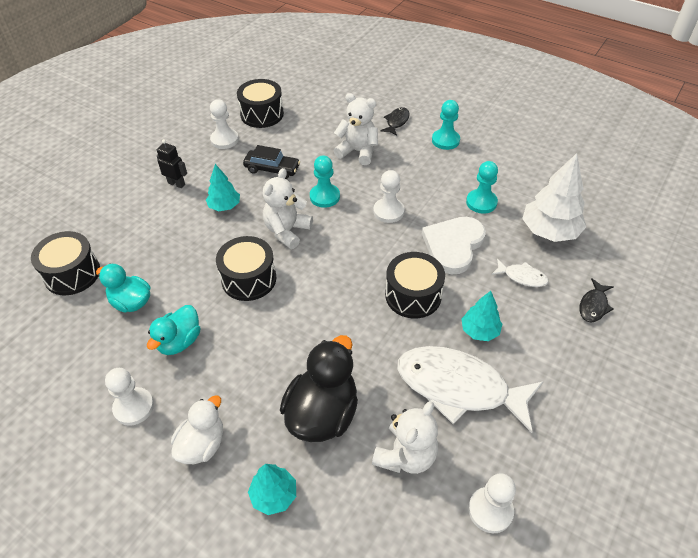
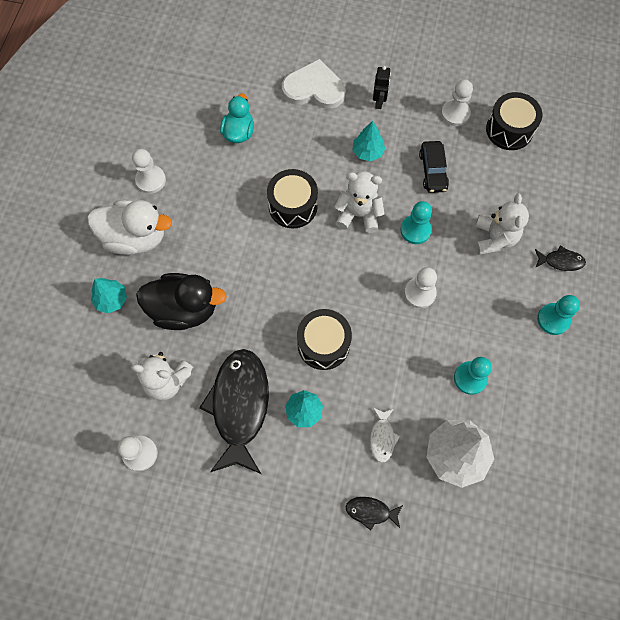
camera: 70 degrees right, 20 degrees up
black drum [31,231,100,295] -> none
turquoise duck [147,305,201,355] -> none
white duck [171,395,223,464] -> white duck [87,200,172,255], size x1.58
white fish [397,346,544,433] -> black fish [199,349,269,474]
white heart [422,217,486,274] -> white heart moved to [282,59,346,109]

